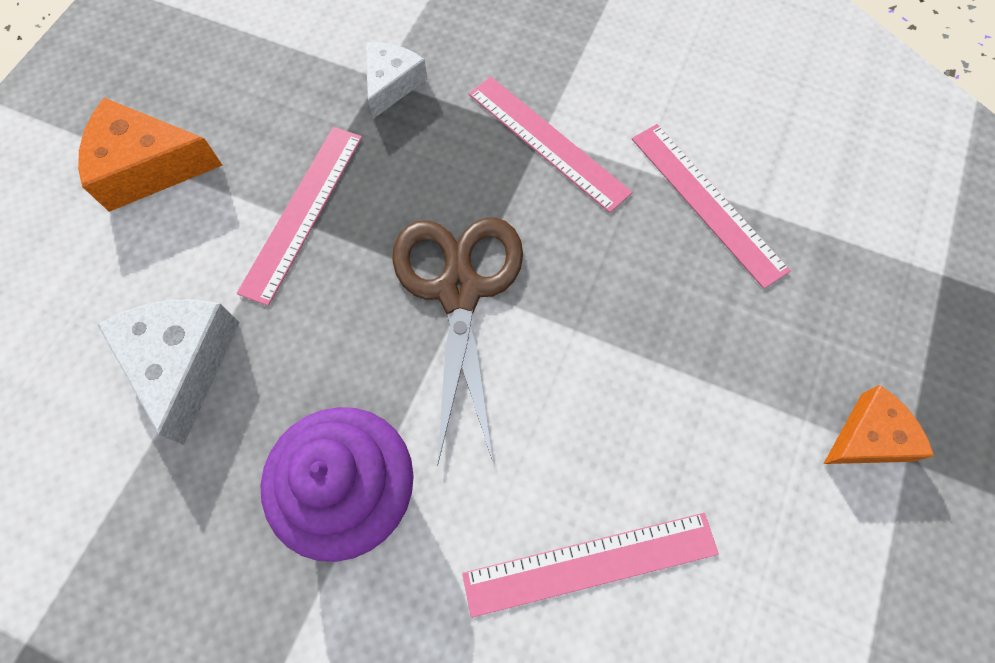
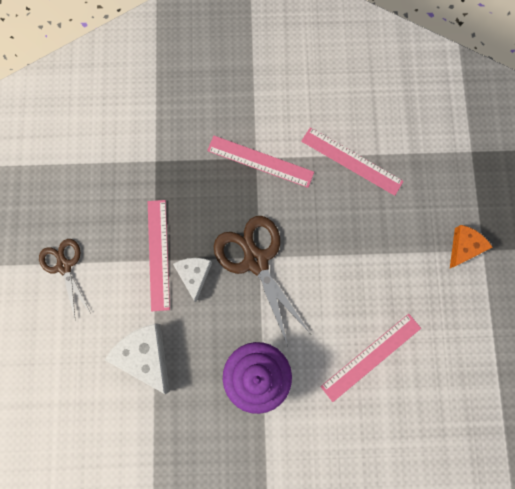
camera: 25 degrees left, 10 degrees up
orange cheese [78,98,223,212] -> brown scissors [39,239,91,318]
white cheese [366,42,427,119] -> white cheese moved to [173,258,212,302]

